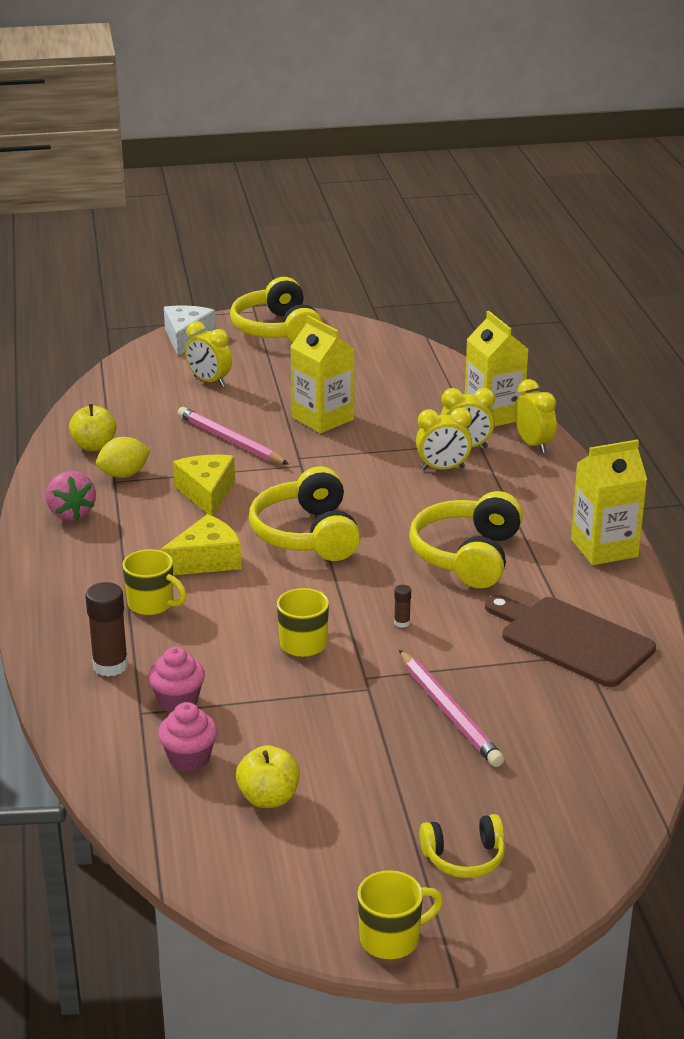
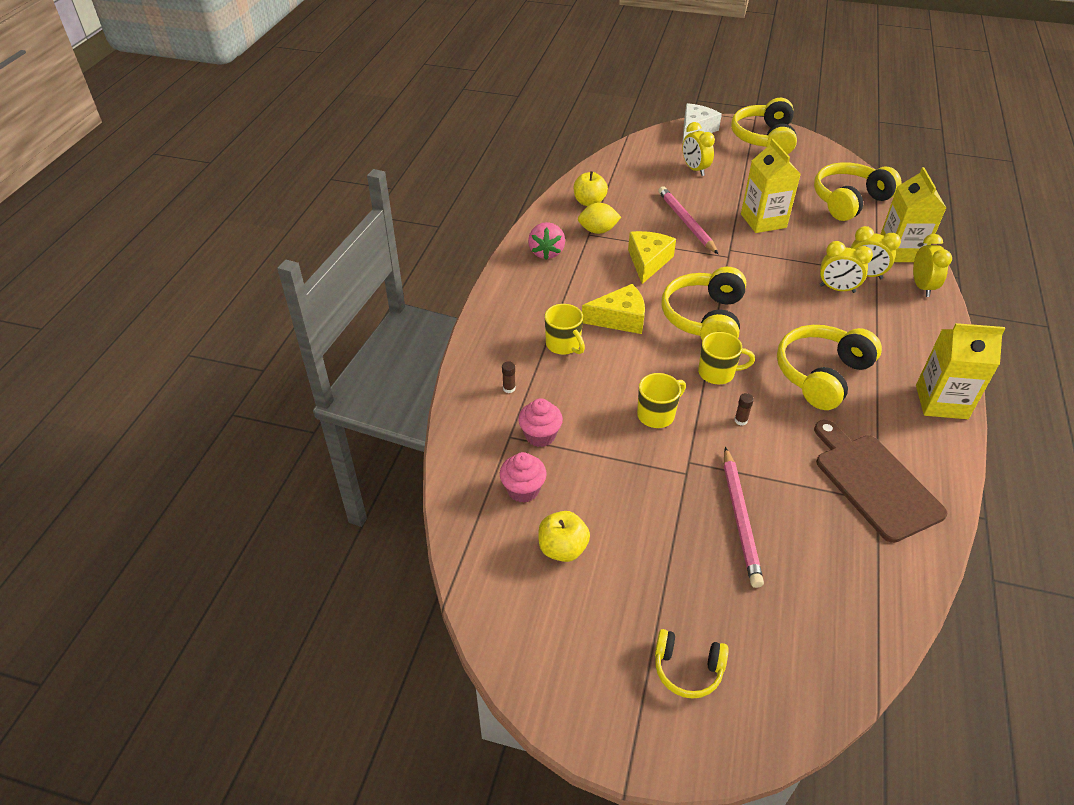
camera: 25 degrees right, 15 degrees up
brown glue stick [85,582,128,677] -> brown glue stick [502,361,516,393], size x0.48
yellow mug [357,870,443,959] -> yellow mug moved to [698,332,755,384]
none -> yellow headphones [814,162,902,221]

